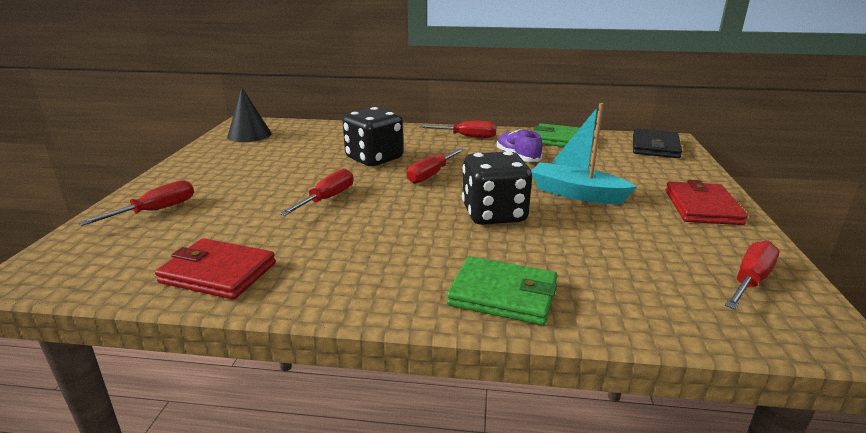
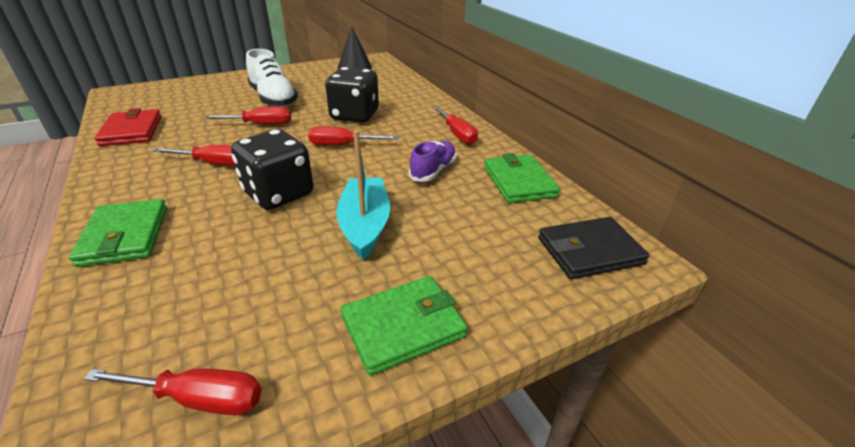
camera: 55 degrees right, 10 degrees up
red screwdriver [78,180,194,226] -> red screwdriver moved to [153,145,235,166]
red wallet [665,180,748,225] -> green wallet [341,276,468,376]
none -> white shoe [246,49,298,107]

